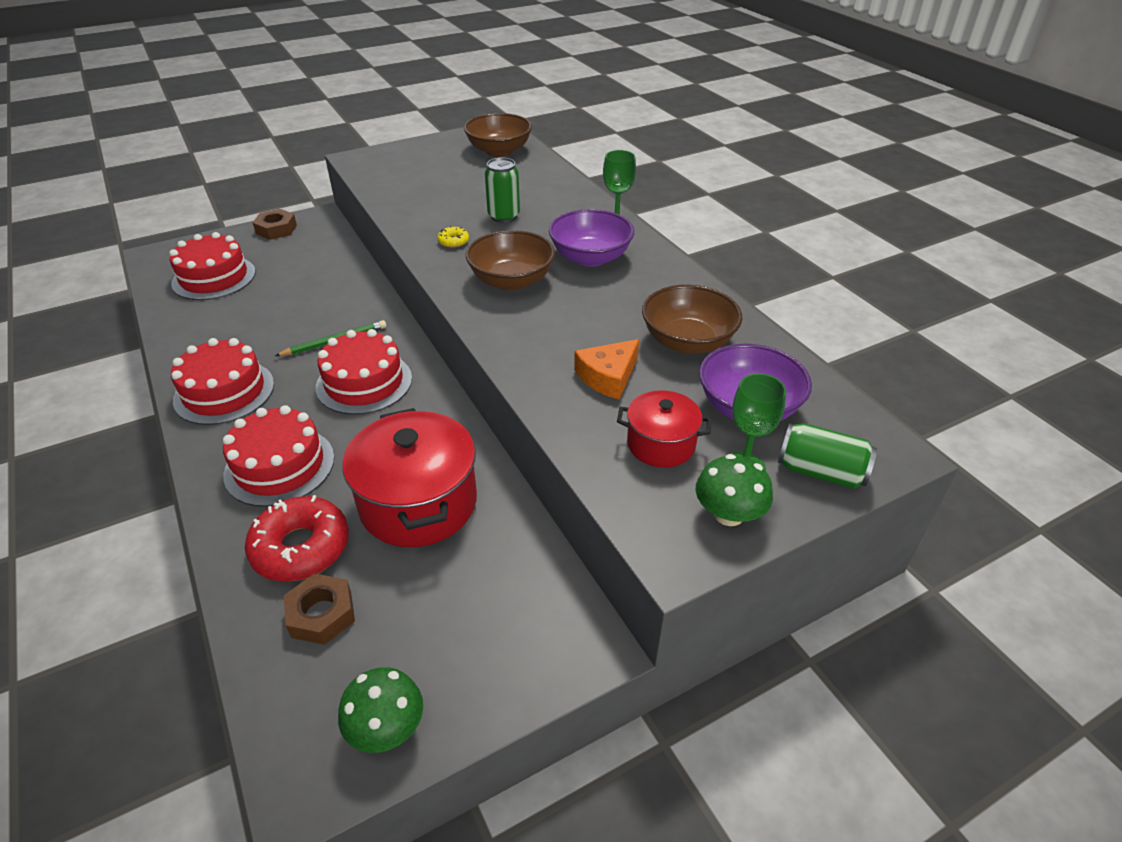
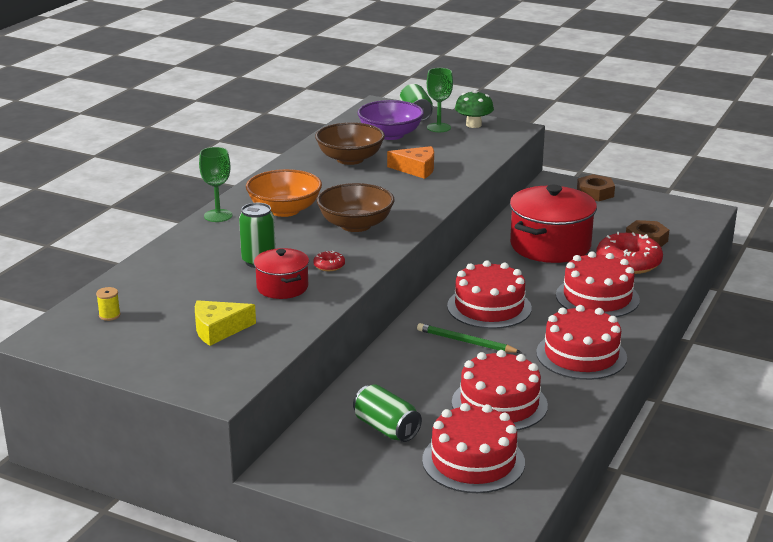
camera: 125 degrees left, 15 degrees down
brown nut [253,209,297,240] -> brown nut moved to [577,174,615,201]
green mushroom [338,667,423,753] -> none
yellow donut [437,226,469,248] -> red donut [313,251,345,271]
brown bowl [464,113,532,157] -> yellow spool [96,287,121,321]
purple bowl [549,209,634,267] -> orange bowl [246,169,322,217]
red pot [617,390,711,468] -> red pot moved to [254,248,309,299]
none -> yellow cheese [195,300,256,346]
none -> green can [353,384,422,442]
none -> red cake [452,350,548,431]

